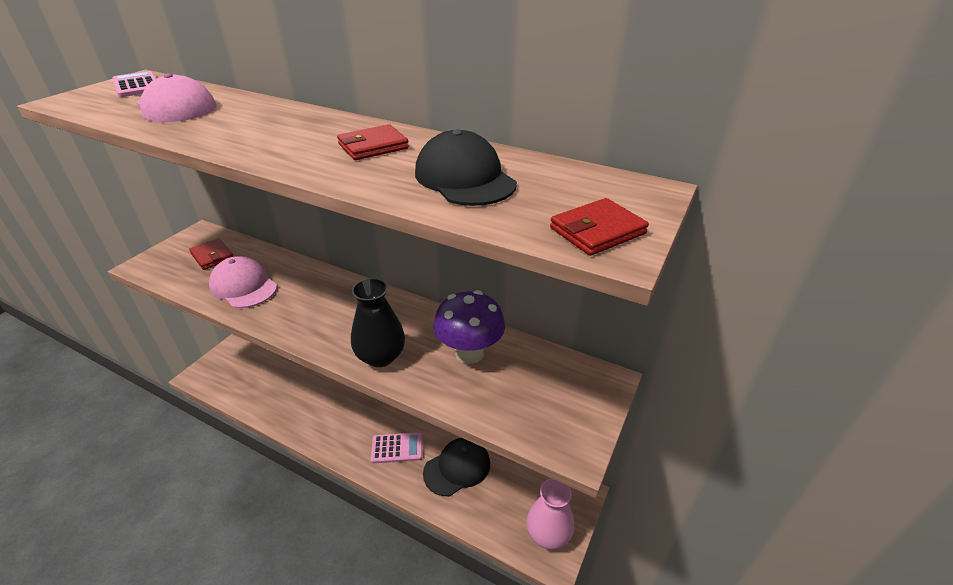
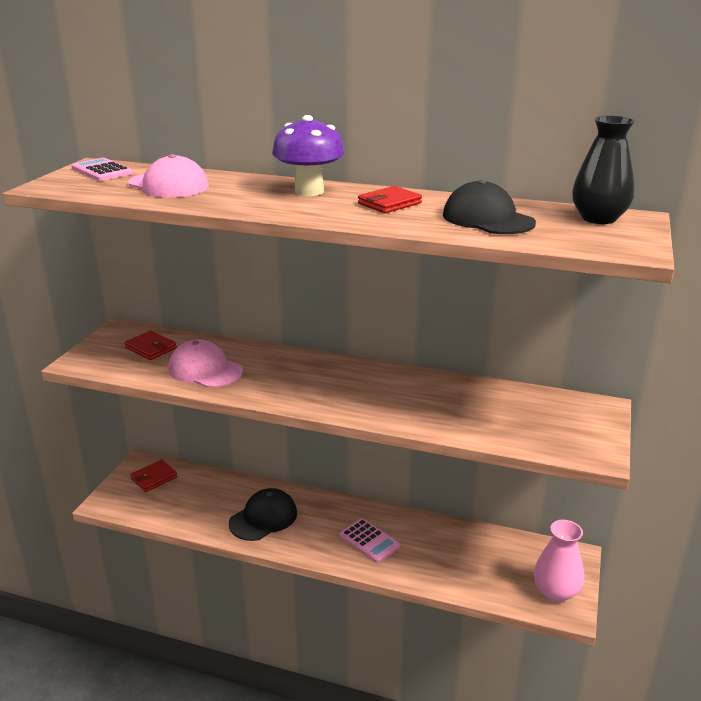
camera: 10 degrees left, 10 degrees down
black vase [351,278,405,367] -> black vase moved to [572,115,635,224]
pink calculator [371,432,422,463] -> pink calculator turned 60 degrees clockwise [339,518,400,563]
black cap [423,438,490,496] -> black cap moved to [229,488,297,541]
purple mushroom [433,290,505,364] -> purple mushroom moved to [272,115,344,196]
red wallet [550,198,649,256] -> red wallet moved to [130,460,177,492]

